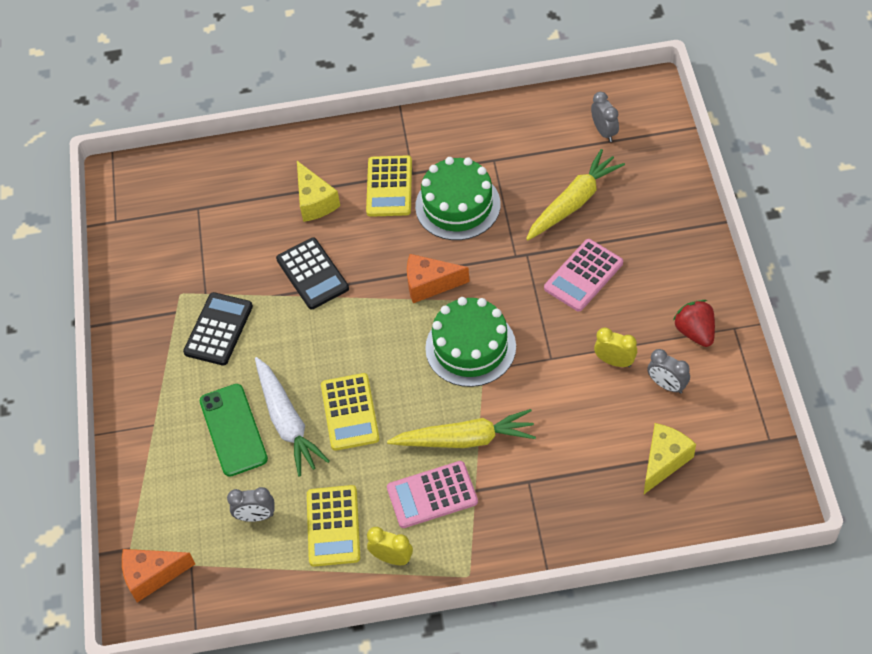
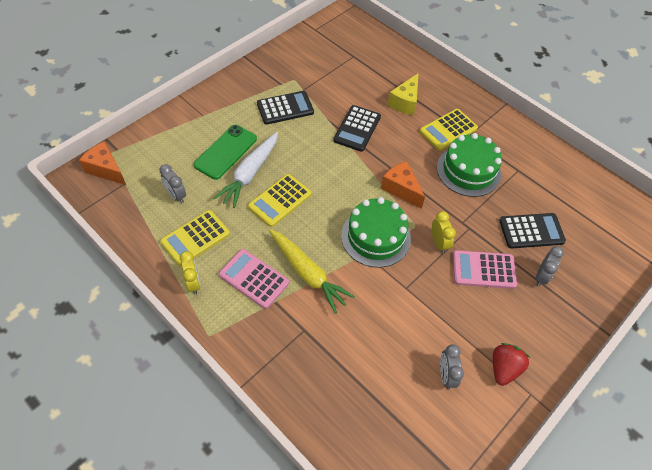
camera: 45 degrees right, 0 degrees up
yellow carrot [526,149,625,240] -> black calculator [499,213,566,249]
grey clock [591,92,619,142] -> grey clock moved to [536,246,564,286]
yellow clock [594,327,637,367] -> yellow clock moved to [432,211,456,253]
yellow cheese [644,423,696,494] -> none

